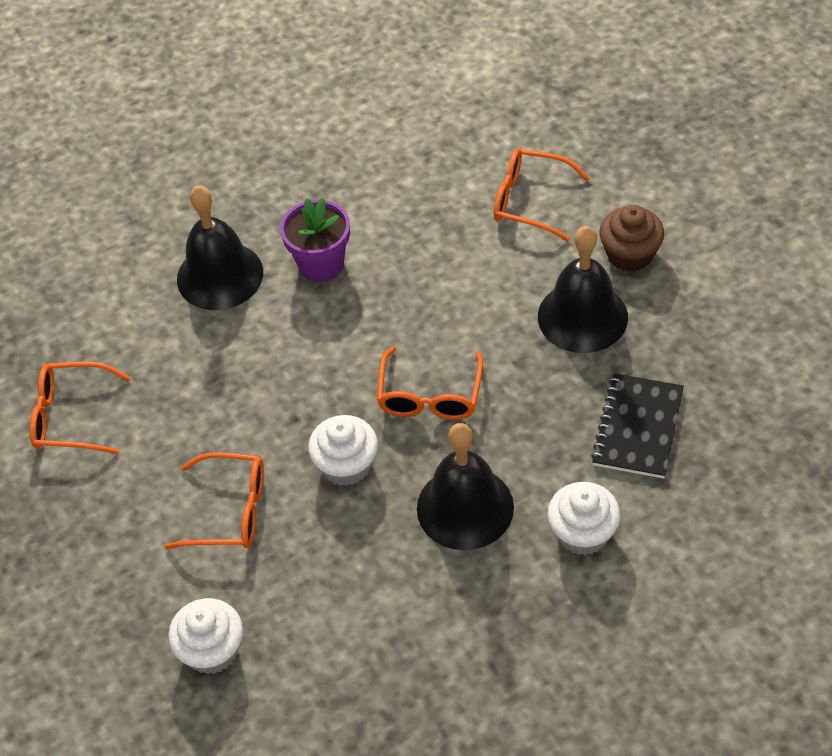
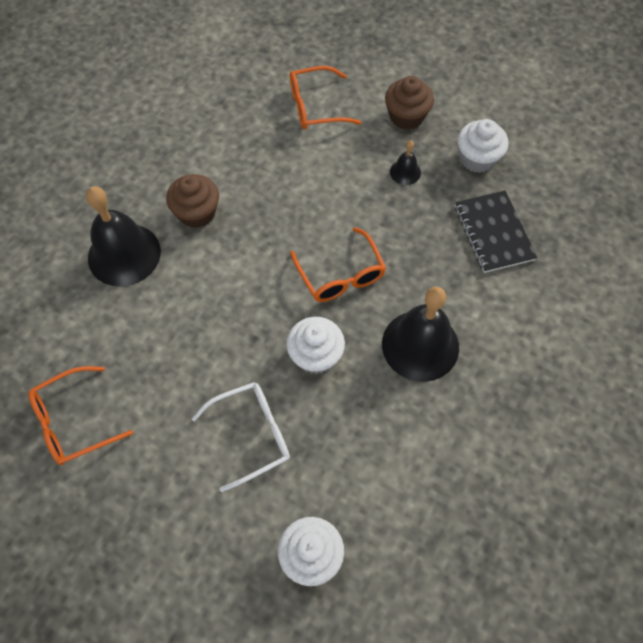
camera: 35 degrees left, 10 degrees up
orange glasses [164,452,264,549] -> white glasses [192,382,290,492]
purple flower pot [280,198,350,282] -> brown cupcake [166,174,219,228]
black bell [538,226,628,353] -> black bell [390,140,421,185], size x0.46
white cupcake [547,482,620,555] -> white cupcake moved to [458,119,509,173]

